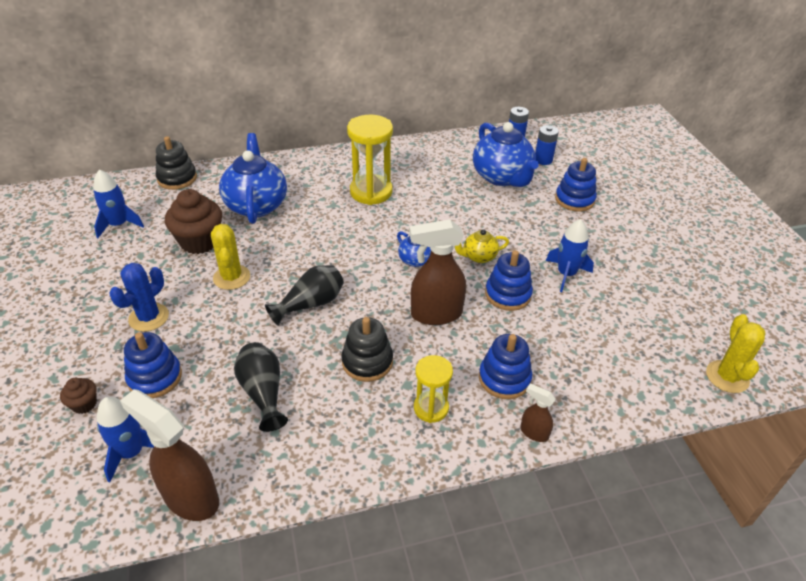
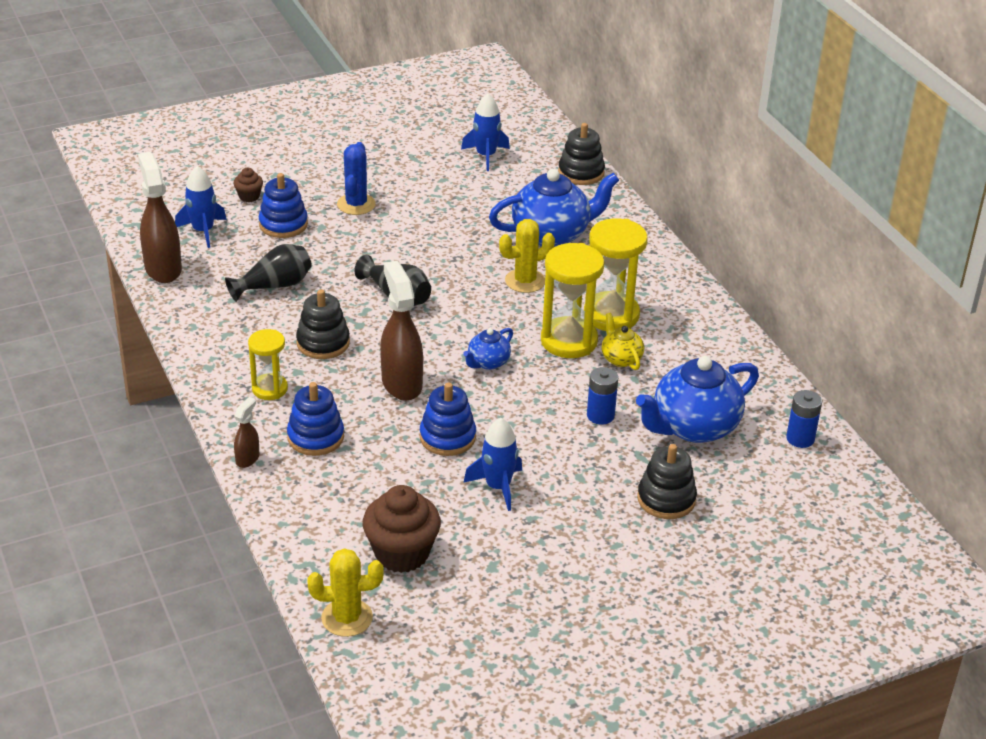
camera: 80 degrees right, 5 degrees down
blue cactus [109,263,169,332] -> blue cactus turned 75 degrees clockwise [337,142,376,215]
brown spray bottle [120,389,219,521] -> brown spray bottle turned 45 degrees counterclockwise [138,152,182,283]
brown cupcake [165,189,222,254] -> brown cupcake moved to [363,485,441,573]
yellow cactus [211,224,250,290] -> yellow cactus moved to [499,219,555,293]
yellow teapot [455,229,509,263] -> yellow teapot moved to [602,313,644,370]
blue battery [535,125,559,165] -> blue battery moved to [587,367,618,425]
blue stacking toy [555,158,597,212] -> black stacking toy [637,444,697,519]
none -> yellow hourglass [541,243,604,358]

